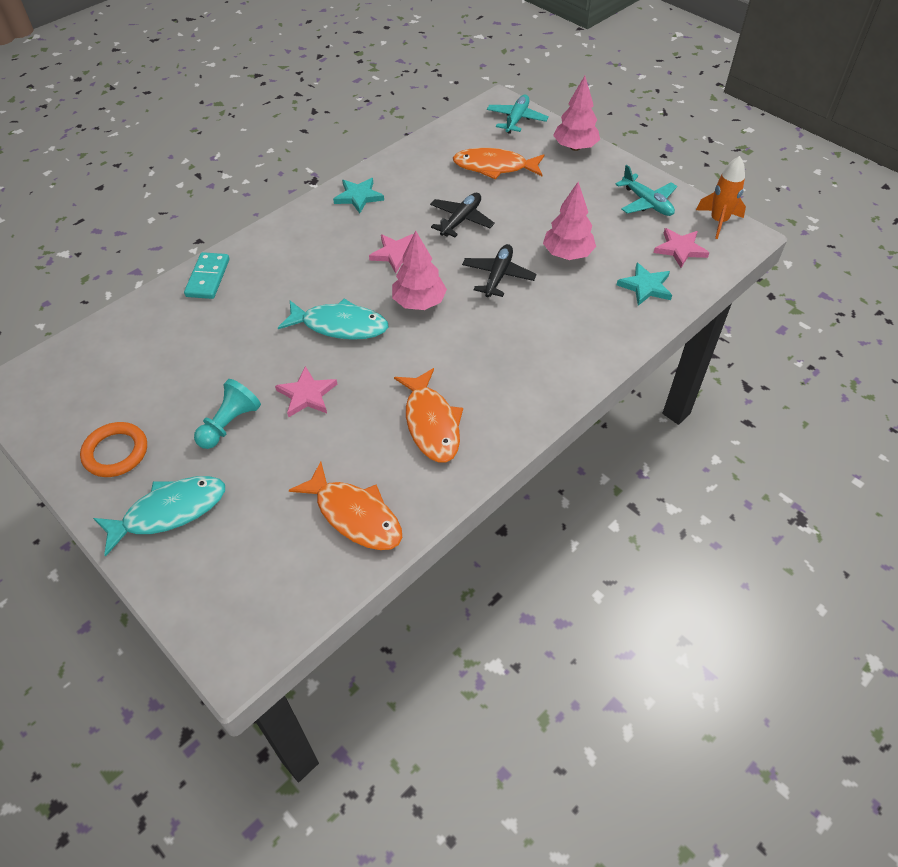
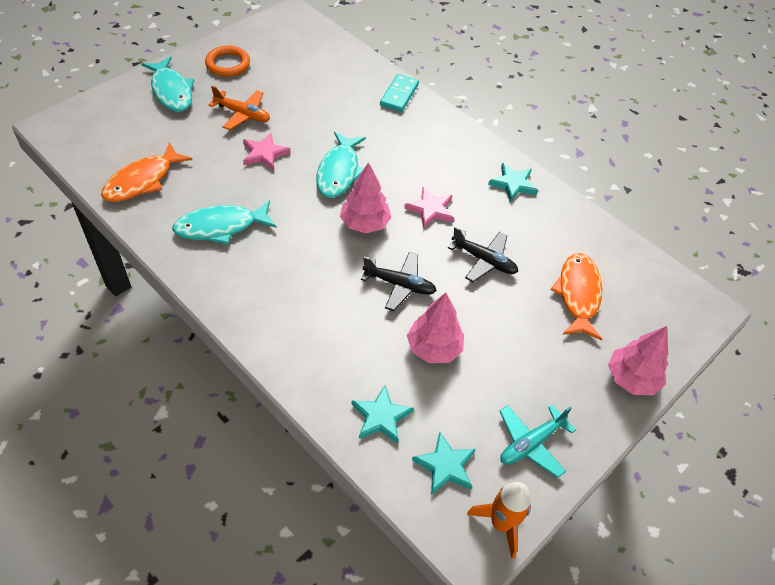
camera: 85 degrees right, 0 degrees up
turquoise domino [184,252,229,299] -> turquoise domino turned 75 degrees counterclockwise [380,74,419,112]
turquoise pawn [194,379,261,449] -> orange plane [208,86,270,130]
orange fish [394,368,463,462] -> turquoise fish [172,200,277,244]
turquoise plane [487,95,549,134] -> none
pink star [654,228,709,268] -> turquoise star [412,432,476,495]

